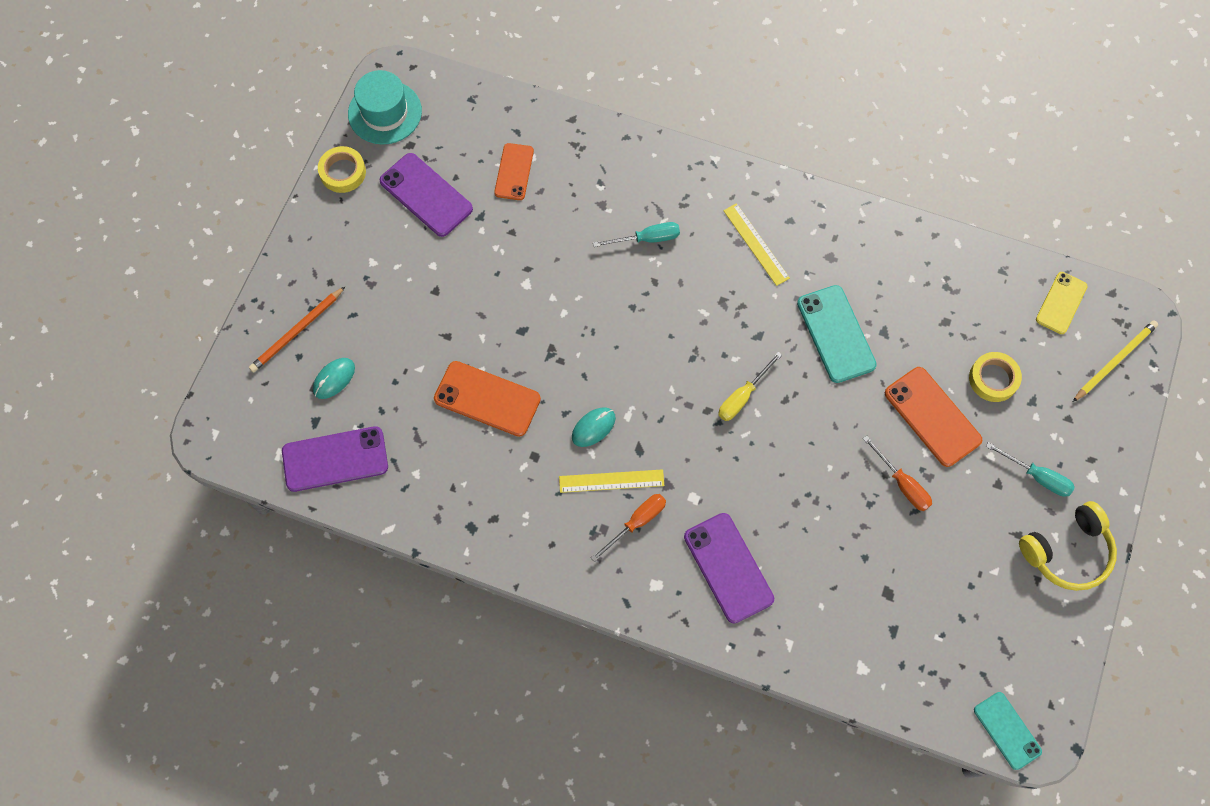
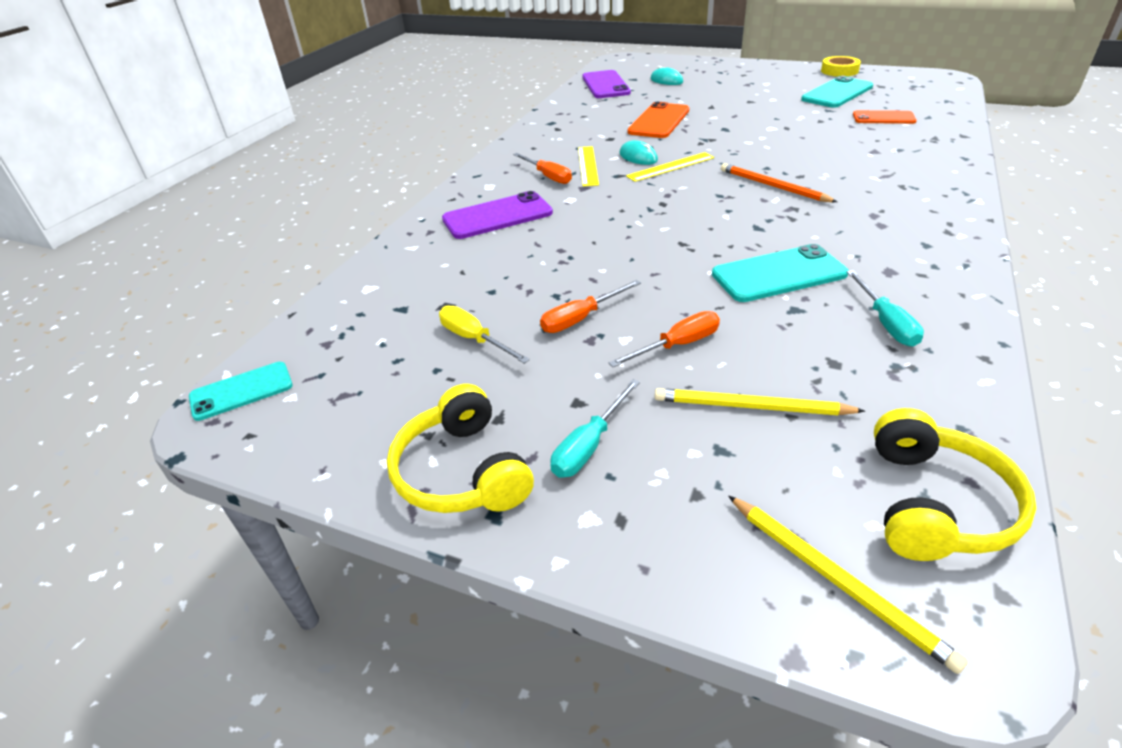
camera: 95 degrees right, 30 degrees down
orange pencil [249,287,345,373] -> orange pencil moved to [721,163,837,202]
turquoise hat [348,70,422,145] -> none
purple phone [380,153,473,237] -> turquoise phone [801,76,873,108]
turquoise screwdriver [593,222,680,247] -> turquoise screwdriver moved to [847,270,924,347]
yellow screwdriver [718,352,782,421] -> yellow screwdriver moved to [439,305,530,364]
yellow ruler [723,203,790,286] -> yellow ruler moved to [626,152,714,182]
orange phone [885,367,983,467] -> orange screwdriver [609,311,720,367]
yellow tape [969,352,1022,402] -> yellow pencil [655,388,865,415]
yellow phone [1036,272,1088,334] -> yellow headphones [874,408,1036,561]

